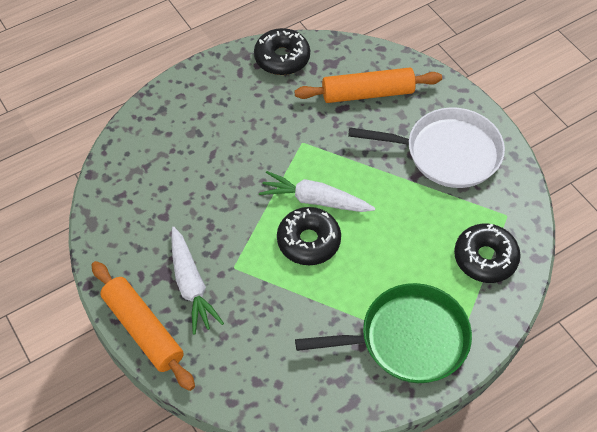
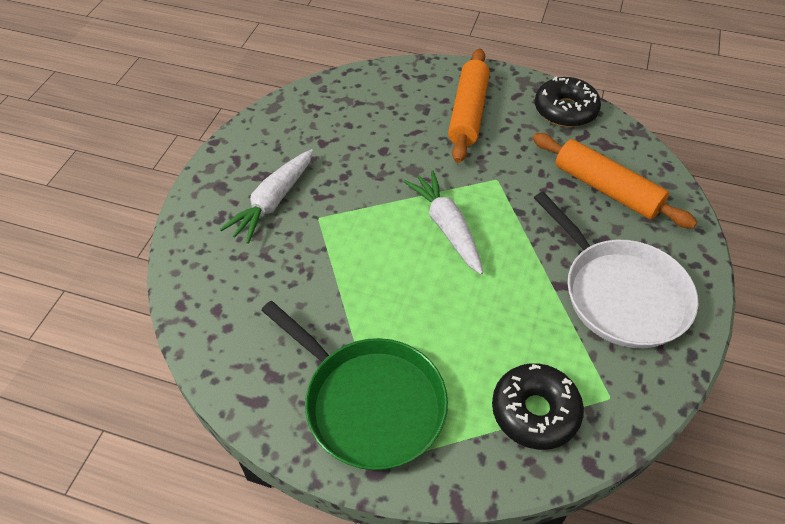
camera: 50 degrees right, 5 degrees down
orange rolling pin [91,261,195,391] -> orange rolling pin moved to [448,49,490,163]
black donut [277,207,341,265] -> none

